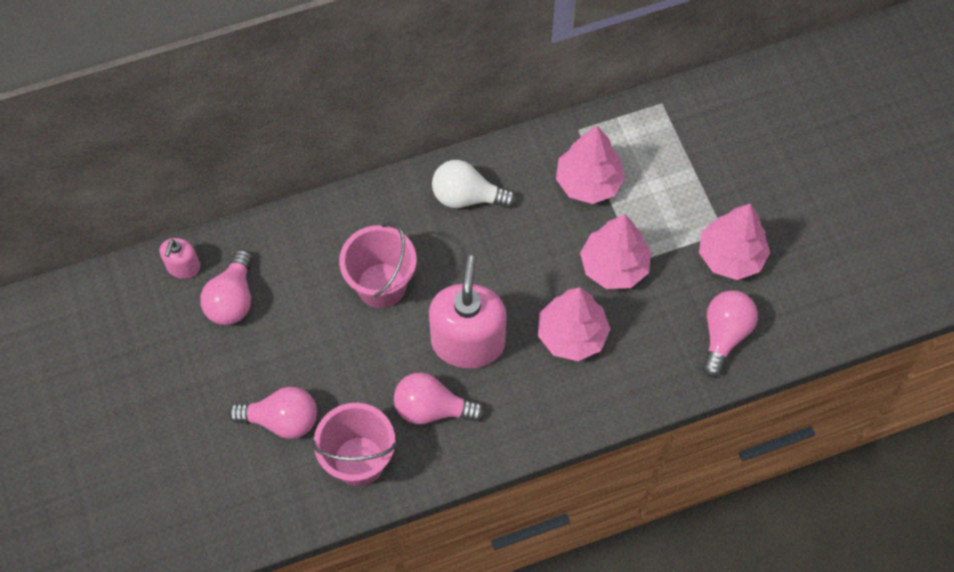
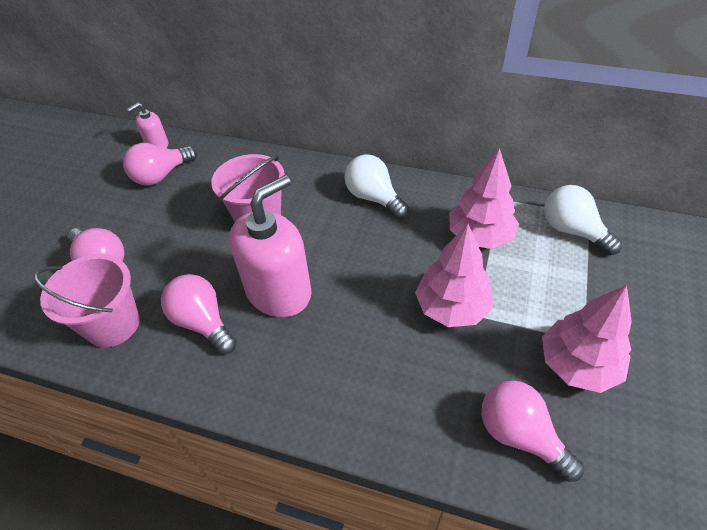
camera: 40 degrees right, 15 degrees down
pink tree [538,287,610,361] -> none
pink light bulb [702,291,758,377] -> pink light bulb turned 105 degrees counterclockwise [481,381,584,482]
none -> white light bulb [544,185,622,255]

